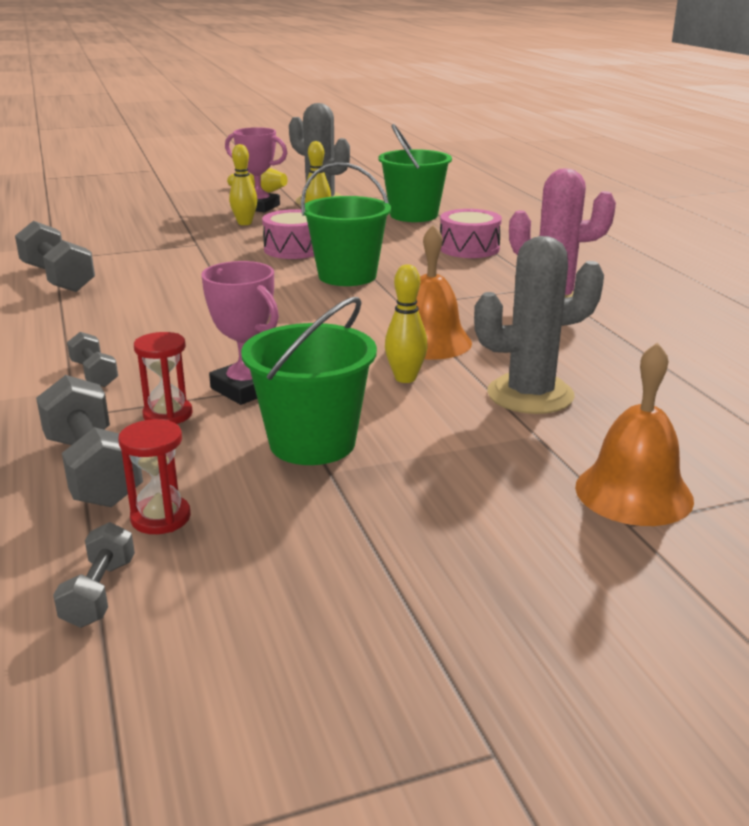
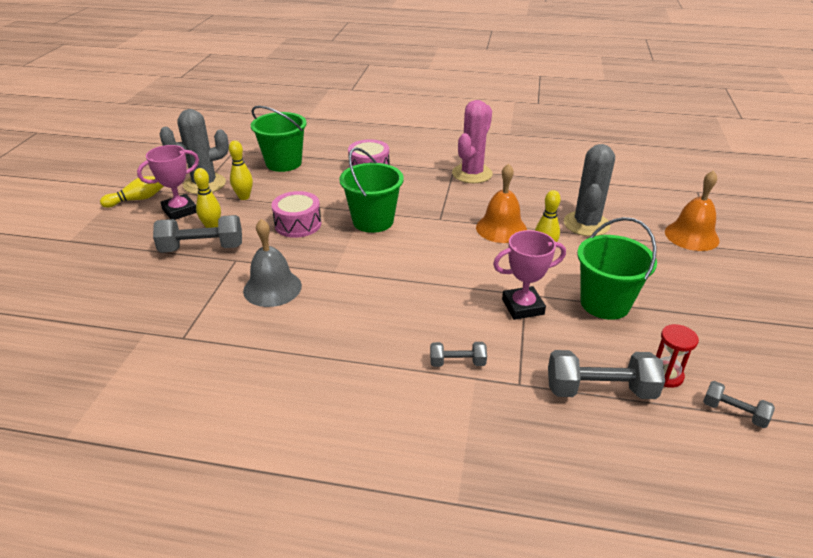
camera: 60 degrees left, 10 degrees up
grey dumbbell [15,221,95,292] -> grey dumbbell moved to [153,215,242,253]
red hourglass [134,332,193,424] -> none
none -> grey bell [243,219,302,307]

